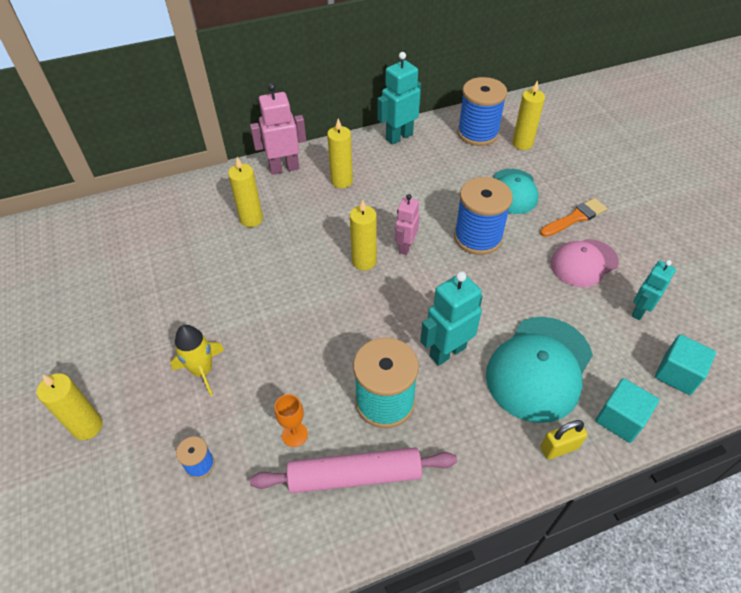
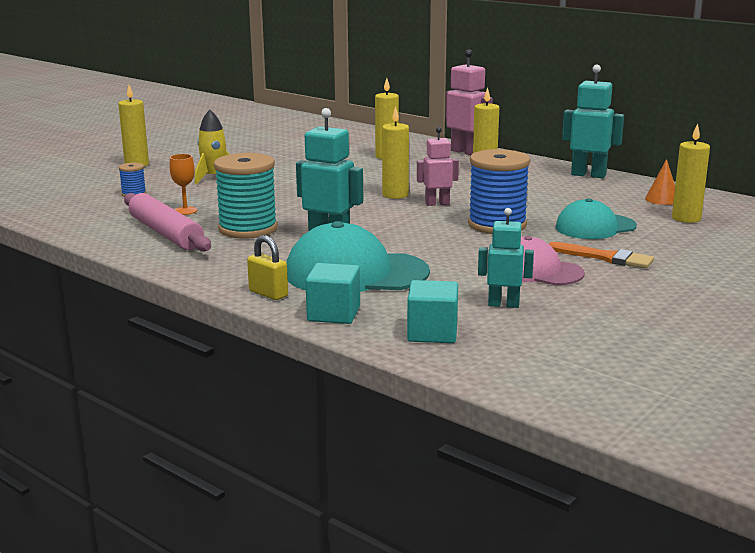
camera: 60 degrees right, 30 degrees down
blue spool [457,77,507,146] -> orange cone [645,159,675,205]

